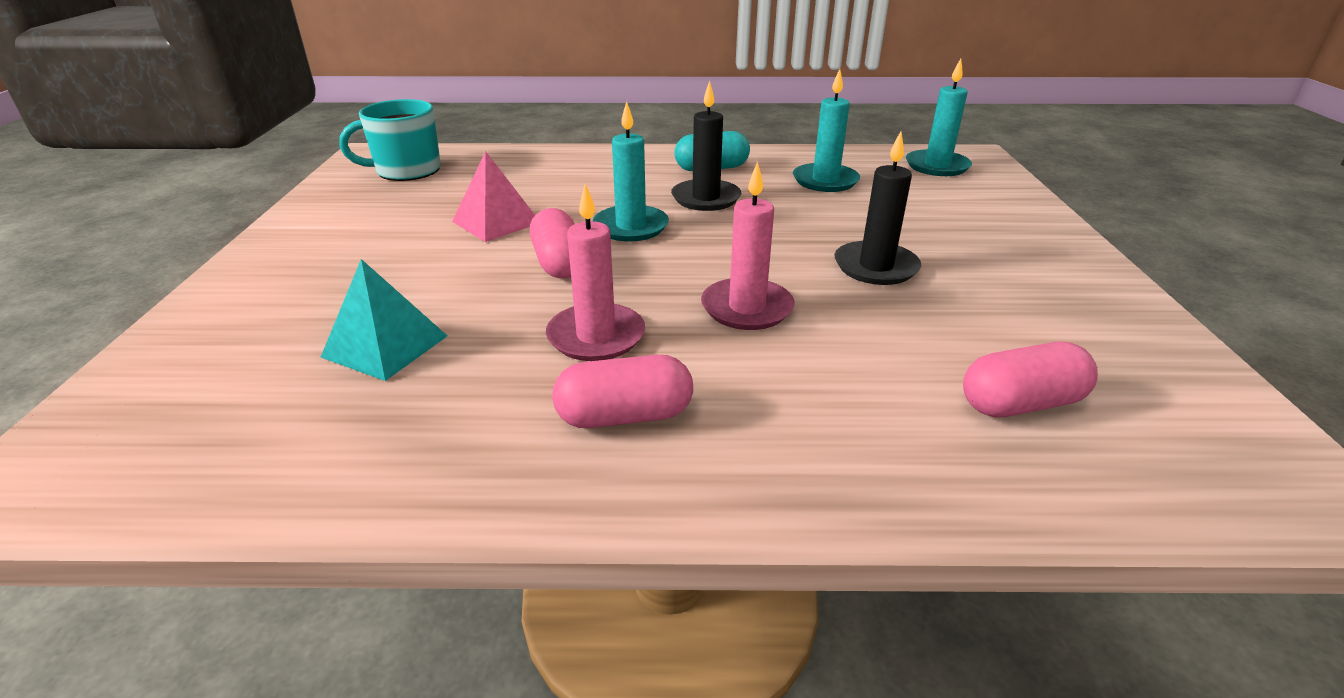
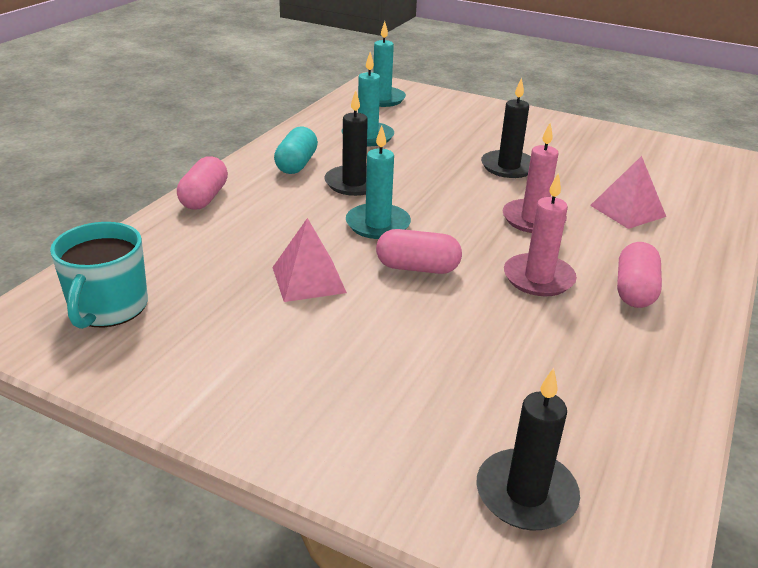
camera: 65 degrees left, 0 degrees up
turquoise pyramid [321,259,447,381] -> none
pink capsule [963,342,1098,418] -> pink capsule moved to [177,156,228,209]
none -> black candle [476,368,580,531]
none -> pink pyramid [590,156,666,229]

